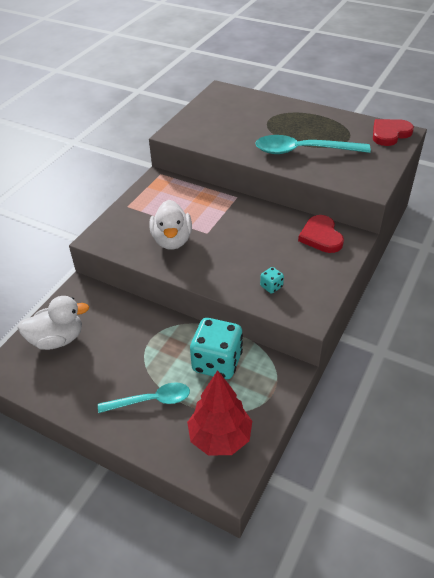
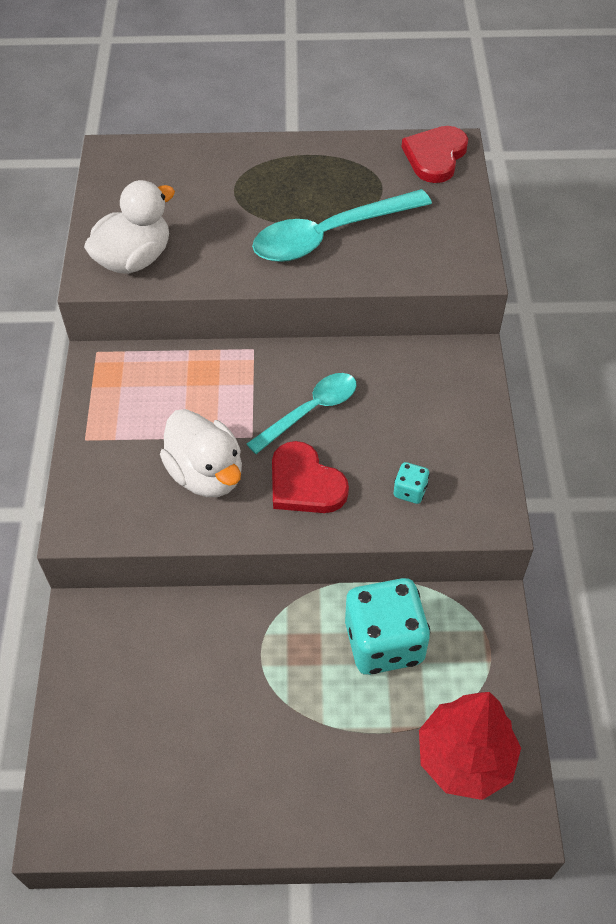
camera: 30 degrees left, 10 degrees up
white duck [17,296,89,350] -> white duck moved to [84,180,175,274]
turquoise spoon [98,382,190,413] -> turquoise spoon moved to [247,373,357,454]
red heart [298,215,344,253] -> red heart moved to [272,441,349,513]

